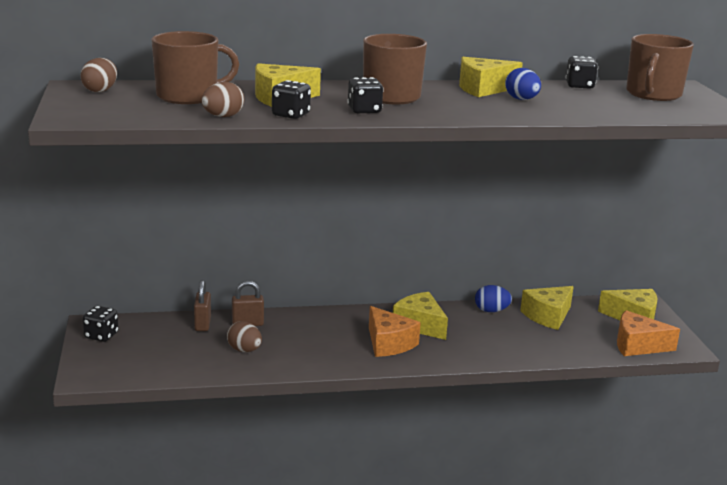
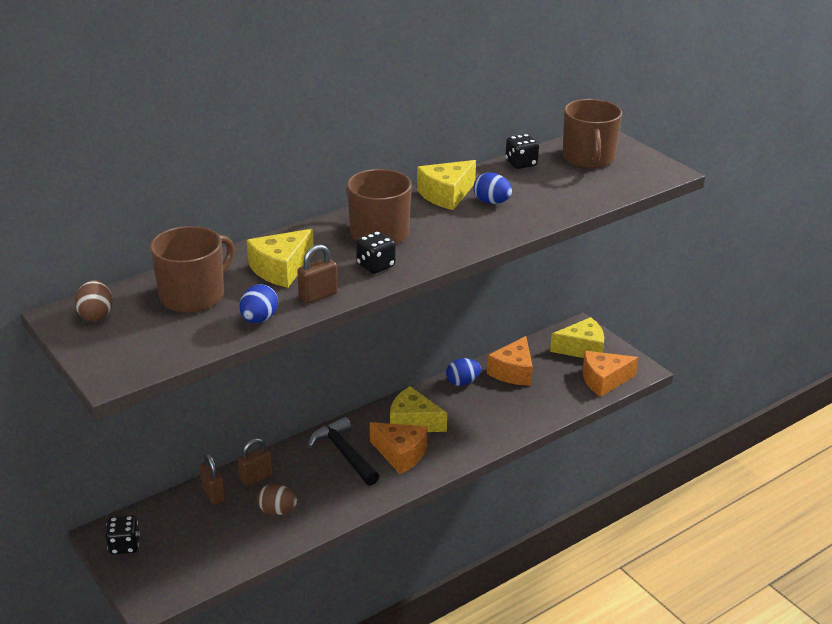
camera: 25 degrees left, 10 degrees up
brown egg [201,82,244,117] -> blue egg [239,284,278,323]
black dice [272,80,311,119] -> brown padlock [297,244,338,304]
yellow cheese [520,286,574,330] -> orange cheese [487,336,533,386]
none -> black hammer [308,417,379,486]

